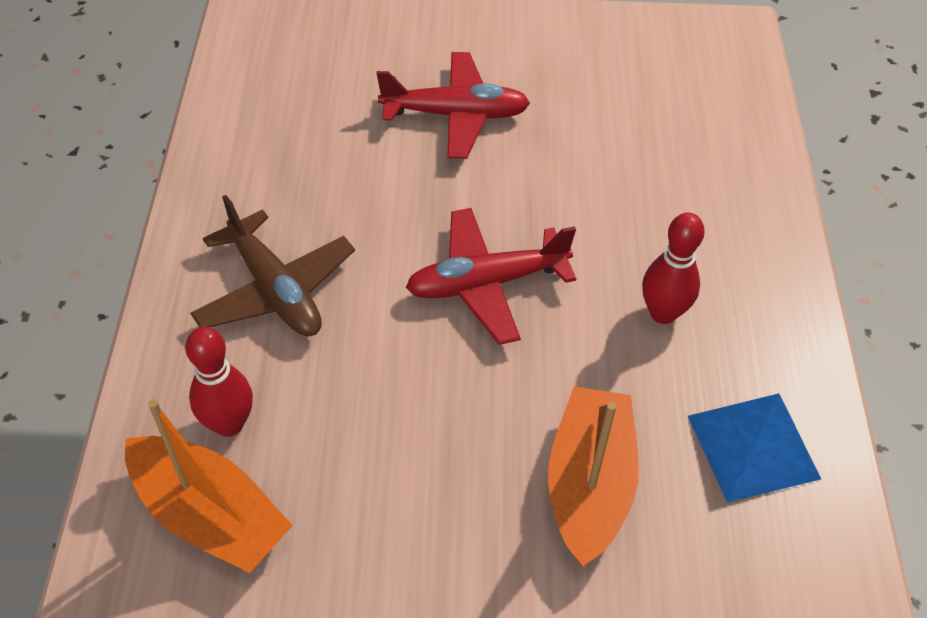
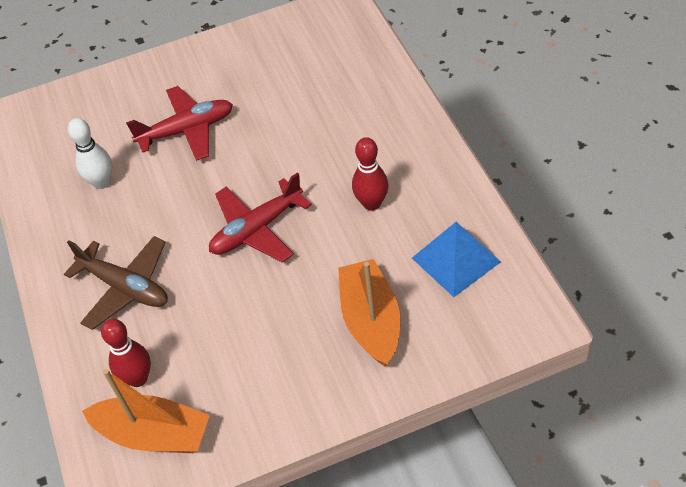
camera: 15 degrees left, 0 degrees up
none -> white bowling pin [68,118,112,189]

